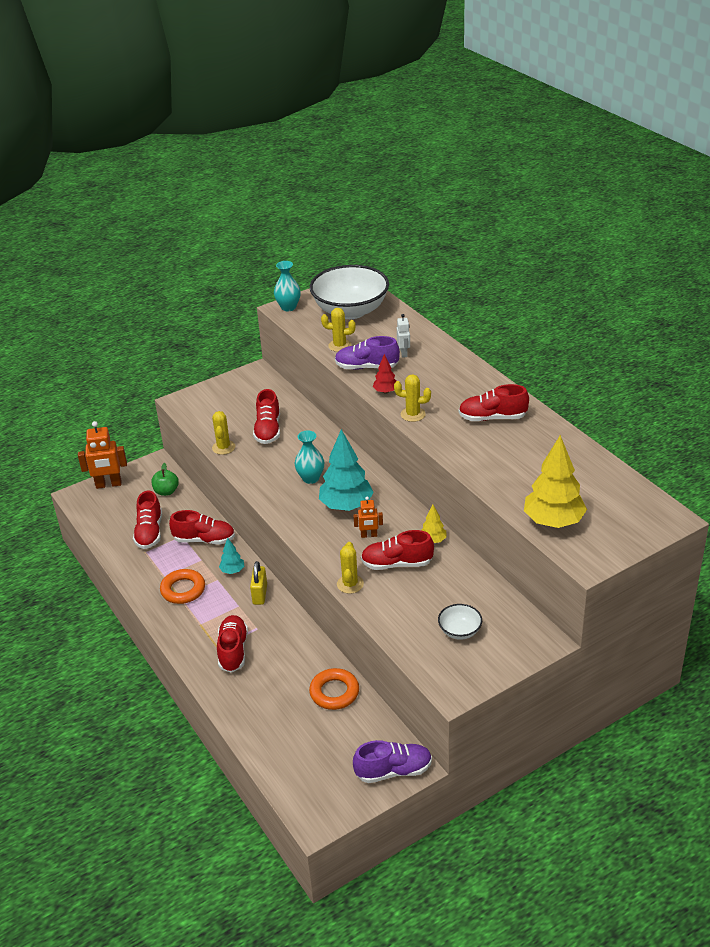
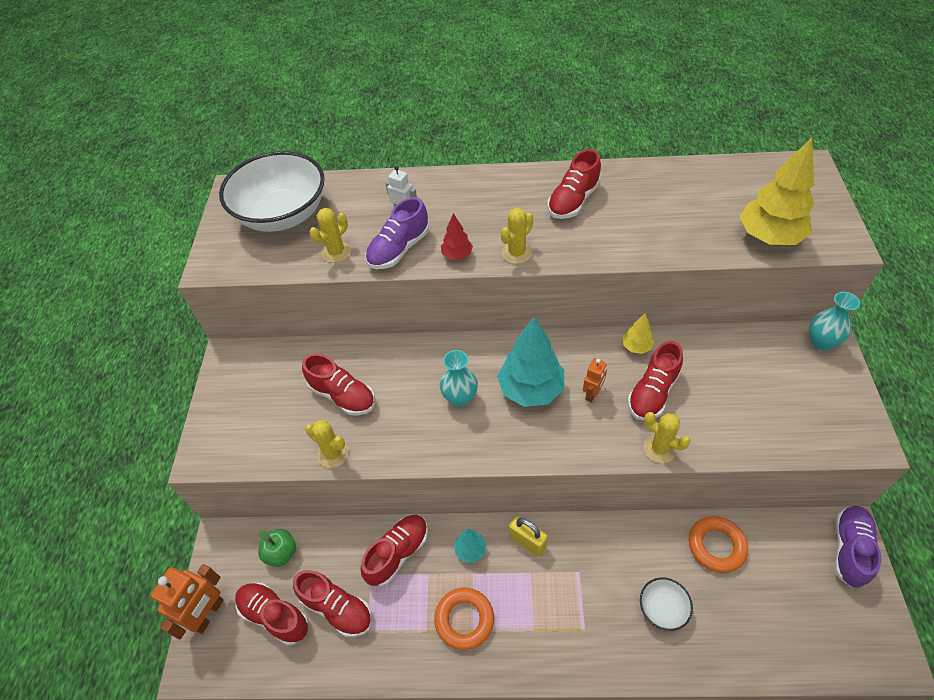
camera: 55 degrees left, 15 degrees up
red shoe [217,615,248,673] -> red shoe moved to [235,583,309,646]
turquoise vase [274,261,301,311] -> turquoise vase moved to [809,292,860,351]
white bowl [438,604,482,640] -> white bowl moved to [640,578,693,631]

